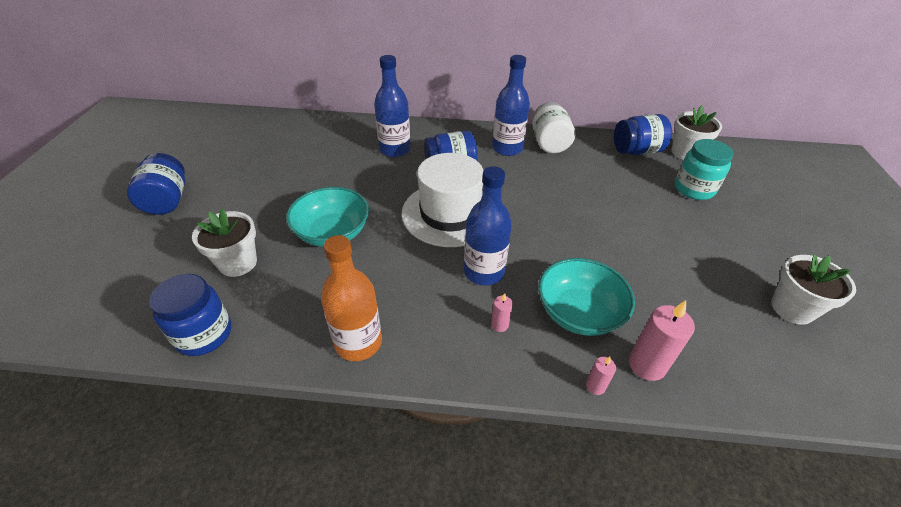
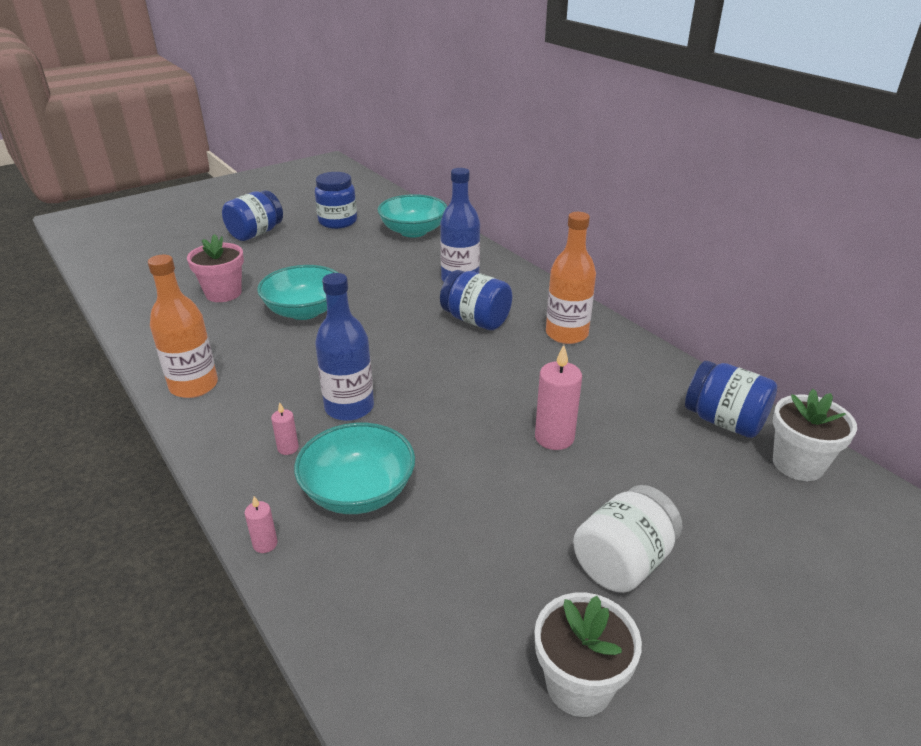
camera: 50 degrees right, 10 degrees down
blue jar [149,274,231,356] -> blue jar moved to [315,172,357,229]
white flower pot [192,209,257,277] -> pink flower pot [187,234,244,302]
white hat [402,153,484,247] -> none
blue bottle [492,55,530,156] -> orange bottle [546,212,596,344]
white jar [533,102,575,153] -> white jar moved to [573,485,683,593]
pink candle [629,300,695,381] -> pink candle moved to [535,345,582,450]
turquoise jar [675,139,734,200] -> none
none -> turquoise bowl [378,194,447,238]

